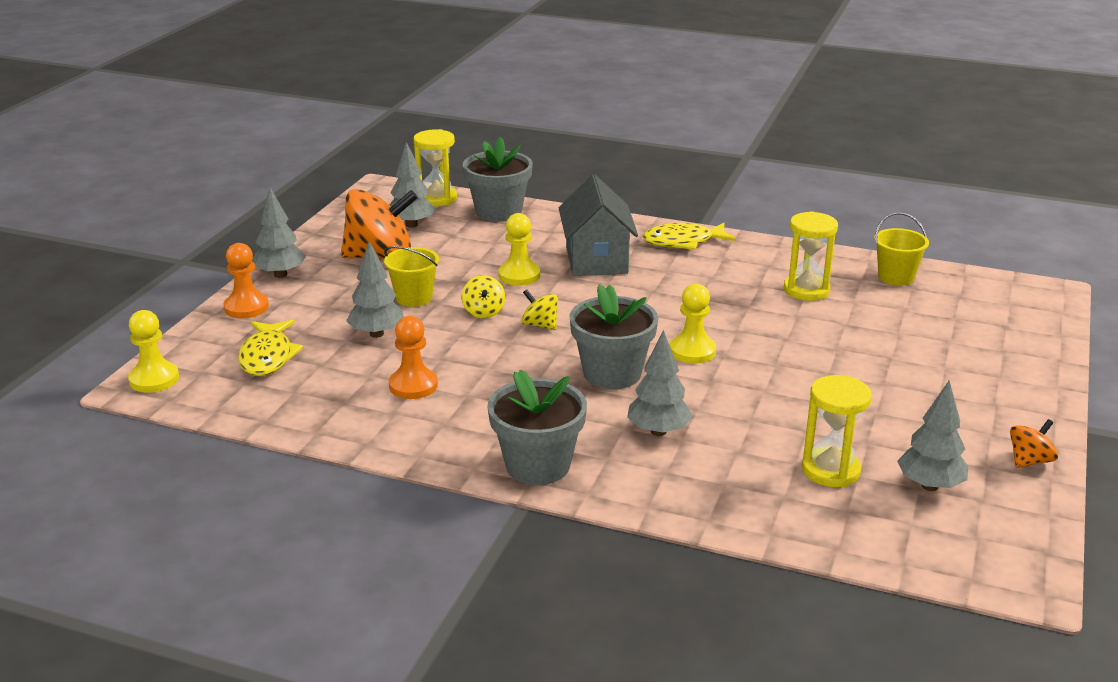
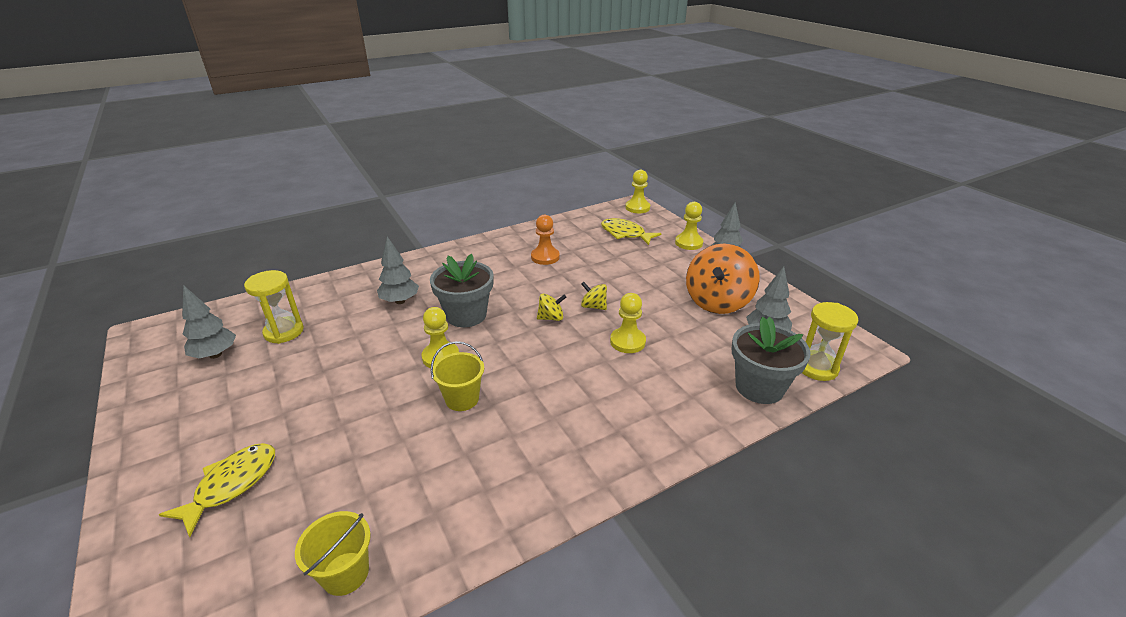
camera: 130 degrees right, 5 degrees up
orange pawn [223,243,269,318] -> yellow pawn [675,202,703,250]
grey tree [346,241,404,338] -> none
yellow bucket [384,246,439,307] -> yellow bucket moved to [431,341,484,411]
grey flower pot [487,369,587,485] -> none
grey house [559,175,638,276] -> none
yellow fish [643,223,736,250] -> yellow fish moved to [159,443,275,537]
yellow hourglass [784,211,838,301] -> none
orange spinning top [1010,419,1058,468] -> none

